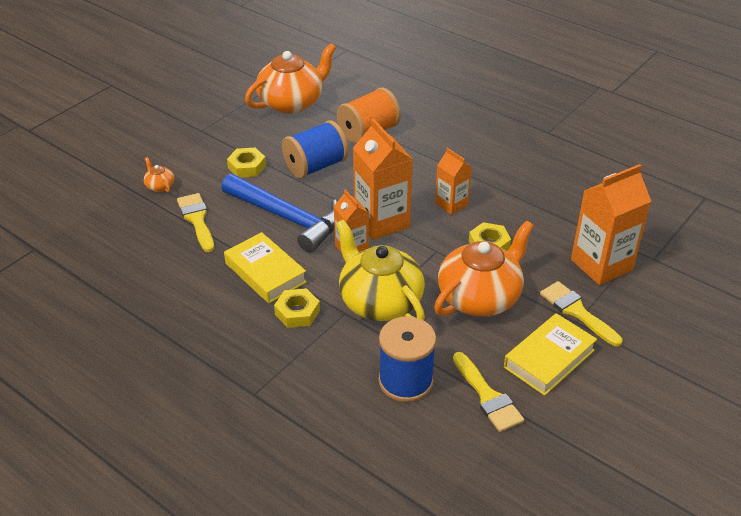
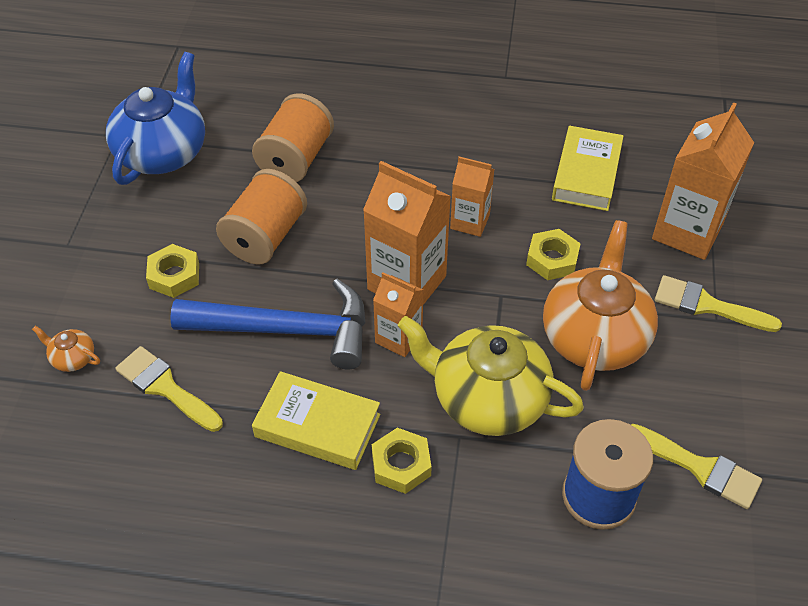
camera: 30 degrees left, 10 degrees up
orange teapot [245,43,336,114] -> blue teapot [106,52,205,185]
blue spool [282,120,349,178] -> orange spool [216,169,307,265]
yellow book [504,313,597,396] -> yellow book moved to [552,126,623,211]

